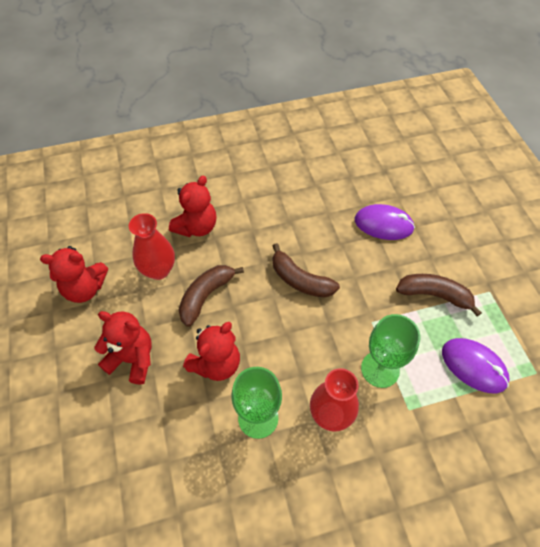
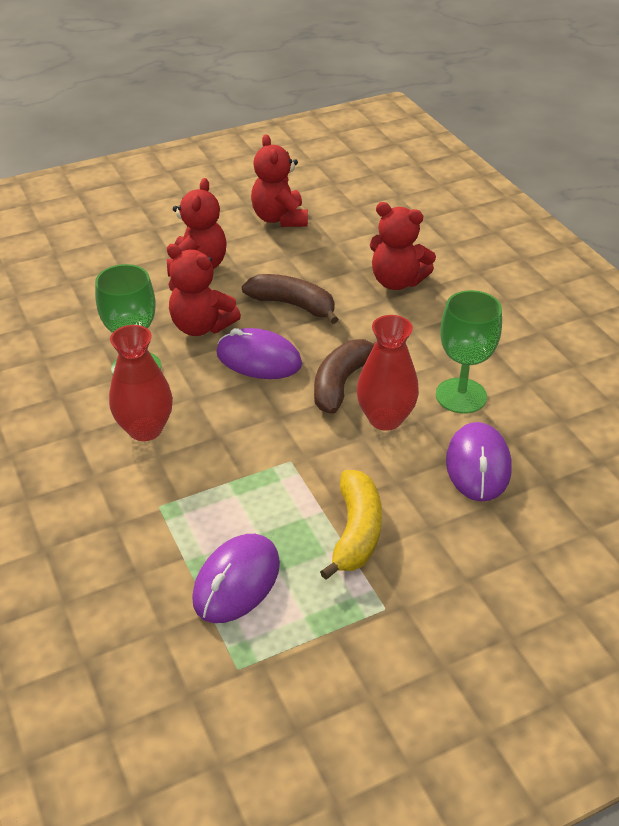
camera: 80 degrees right, 15 degrees down
red vase [129,213,175,280] -> red vase moved to [357,315,419,431]
green goblet [361,314,420,388] -> green goblet moved to [436,290,502,414]
brown banana [396,274,482,317] -> yellow banana [320,470,382,580]
none -> purple mouse [216,328,302,379]

